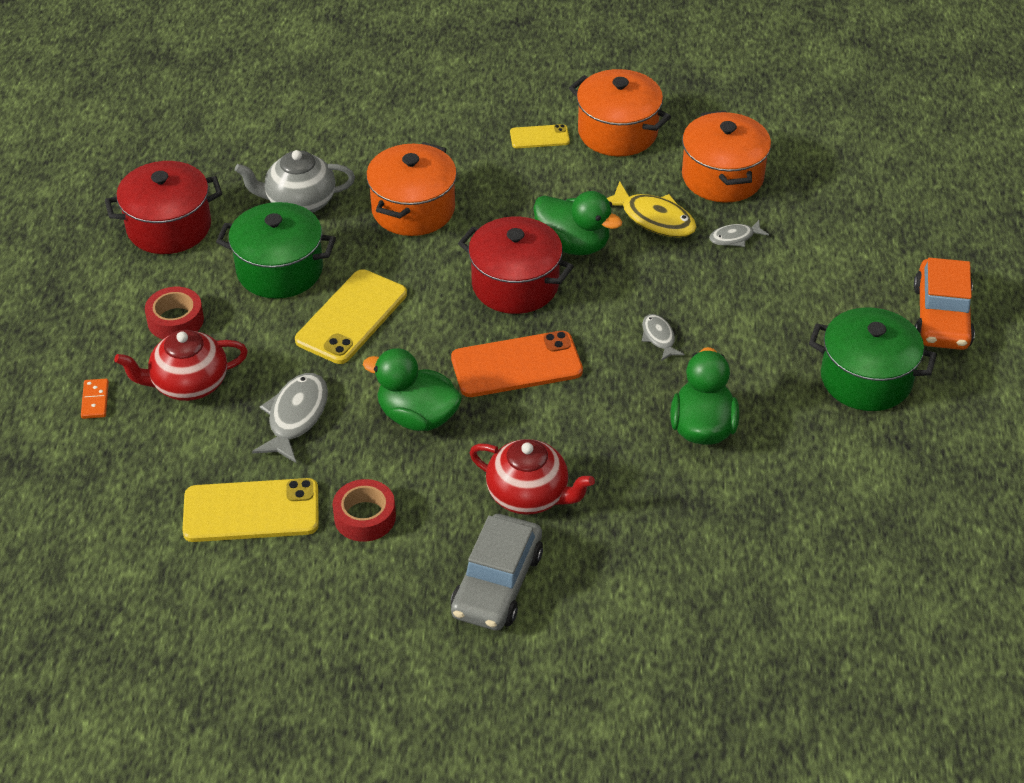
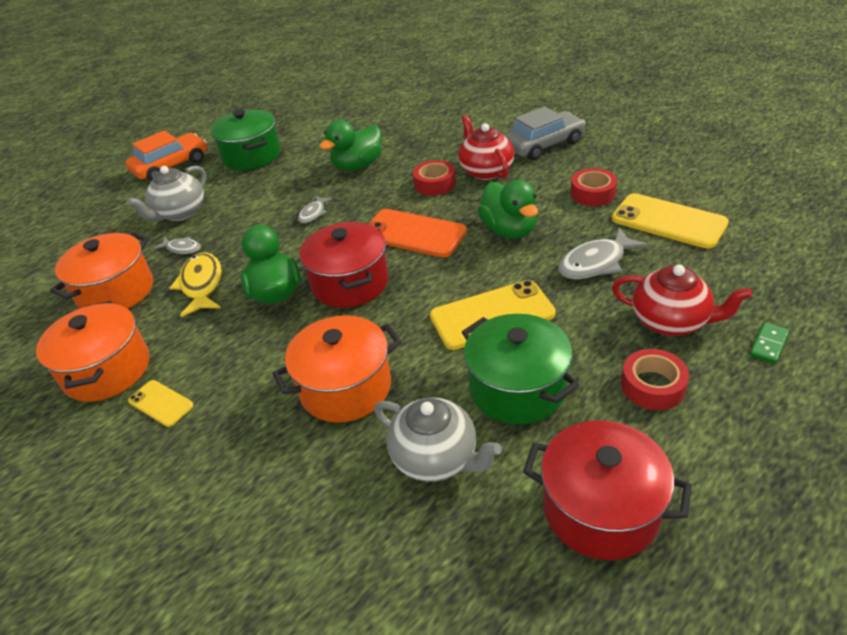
camera: 135 degrees left, 5 degrees down
orange domino [81,379,109,419] -> green domino [750,322,789,364]
none -> grey teapot [127,166,207,221]
none -> red tape [413,160,456,196]

